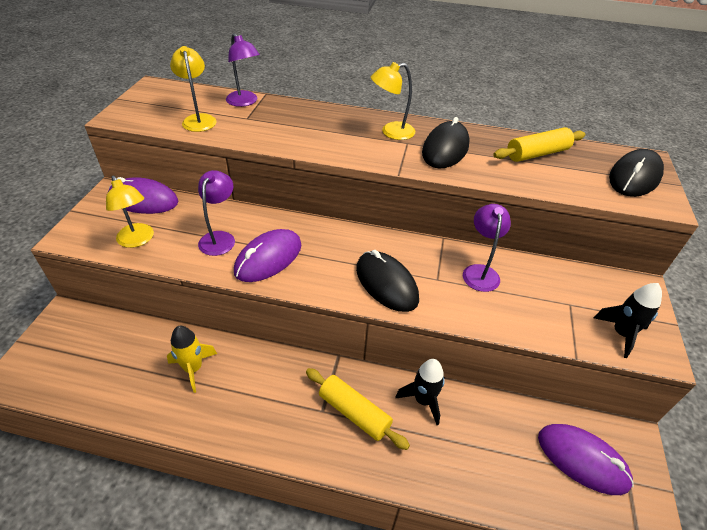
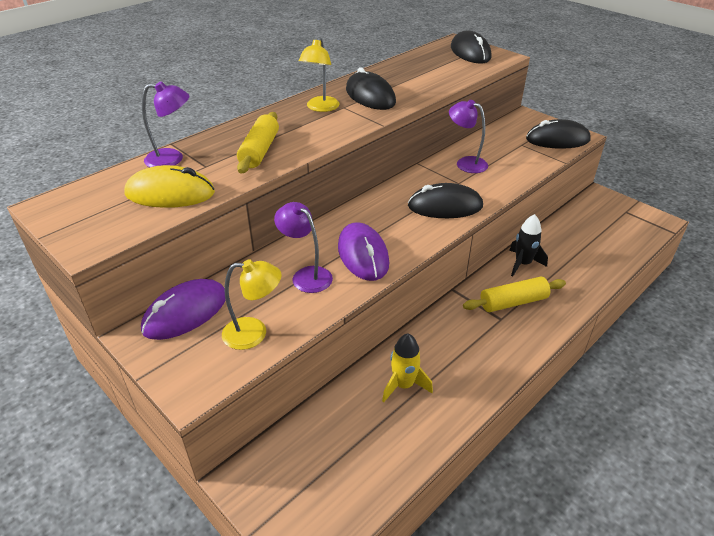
camera: 55 degrees left, 5 degrees down
yellow lamp [170,46,217,132] -> yellow mouse [124,165,215,208]
yellow rolling pin [493,127,585,162] -> yellow rolling pin moved to [237,112,279,174]
purple mouse [538,424,634,495] -> none
black rocket [594,283,662,358] -> black mouse [526,119,591,149]

